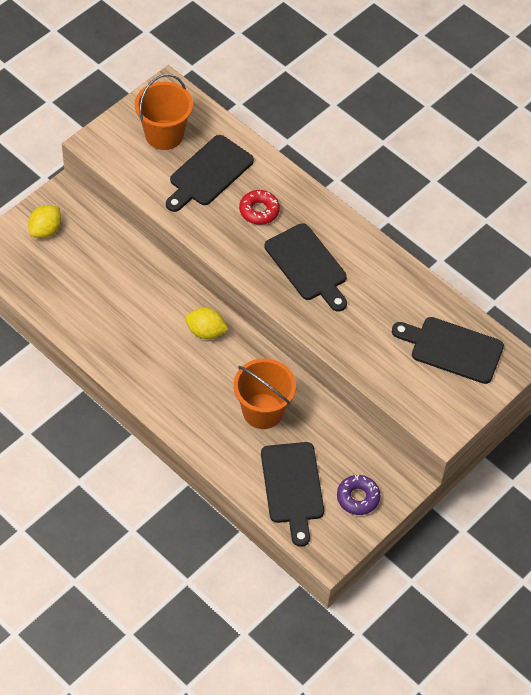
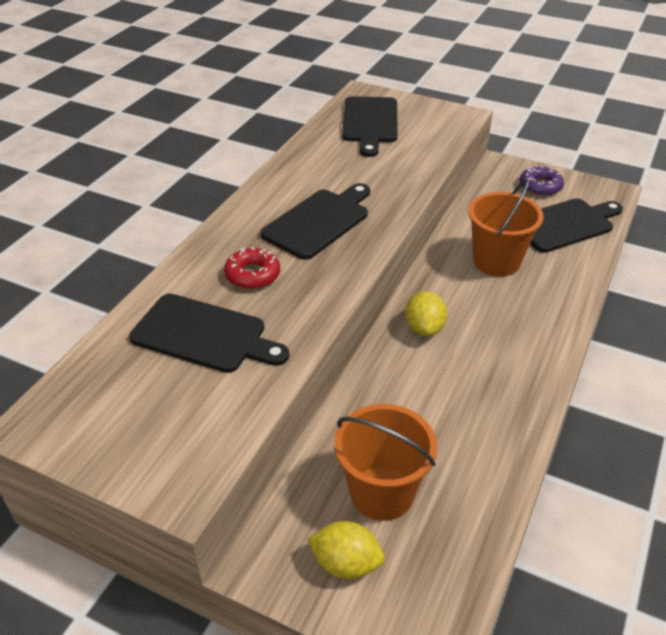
camera: 105 degrees left, 15 degrees down
orange bucket [135,74,193,150] -> orange bucket moved to [335,404,437,521]

